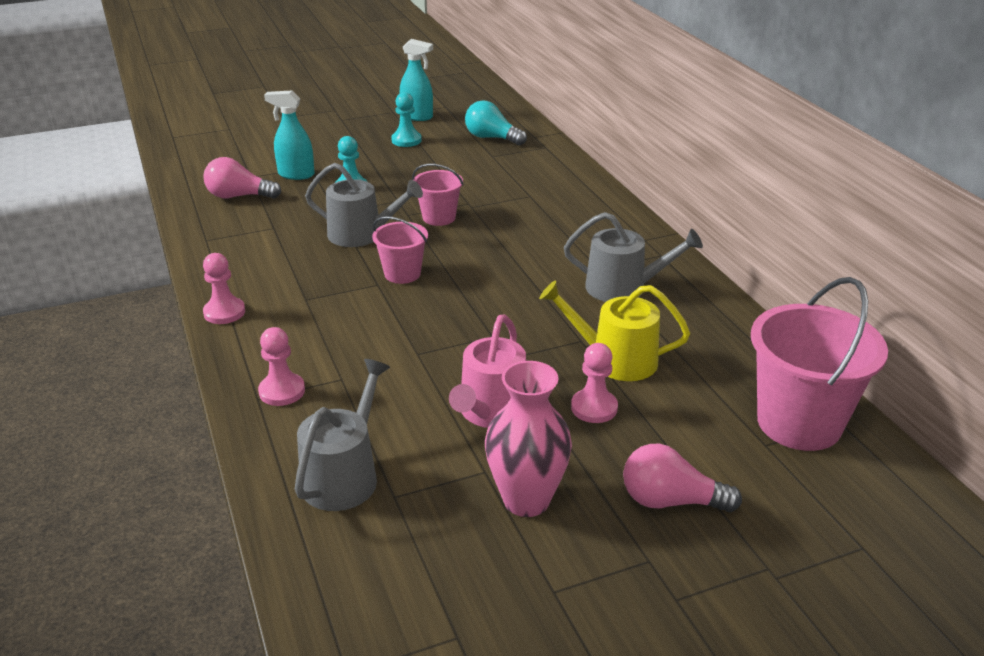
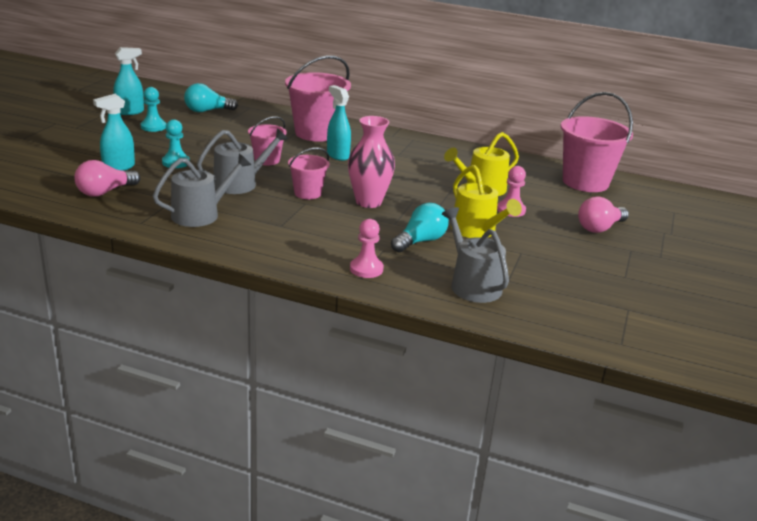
camera: 50 degrees left, 5 degrees down
pink pawn [203,253,245,324] -> none
pink watering can [449,314,526,428] -> yellow watering can [451,165,522,238]
pink vase [485,361,572,517] -> pink vase moved to [348,116,395,208]
grey watering can [564,212,703,302] -> grey watering can moved to [153,154,251,227]
none -> pink bucket [285,55,351,142]
none -> turquoise spray bottle [327,85,351,161]
none -> turquoise light bulb [391,203,449,252]

